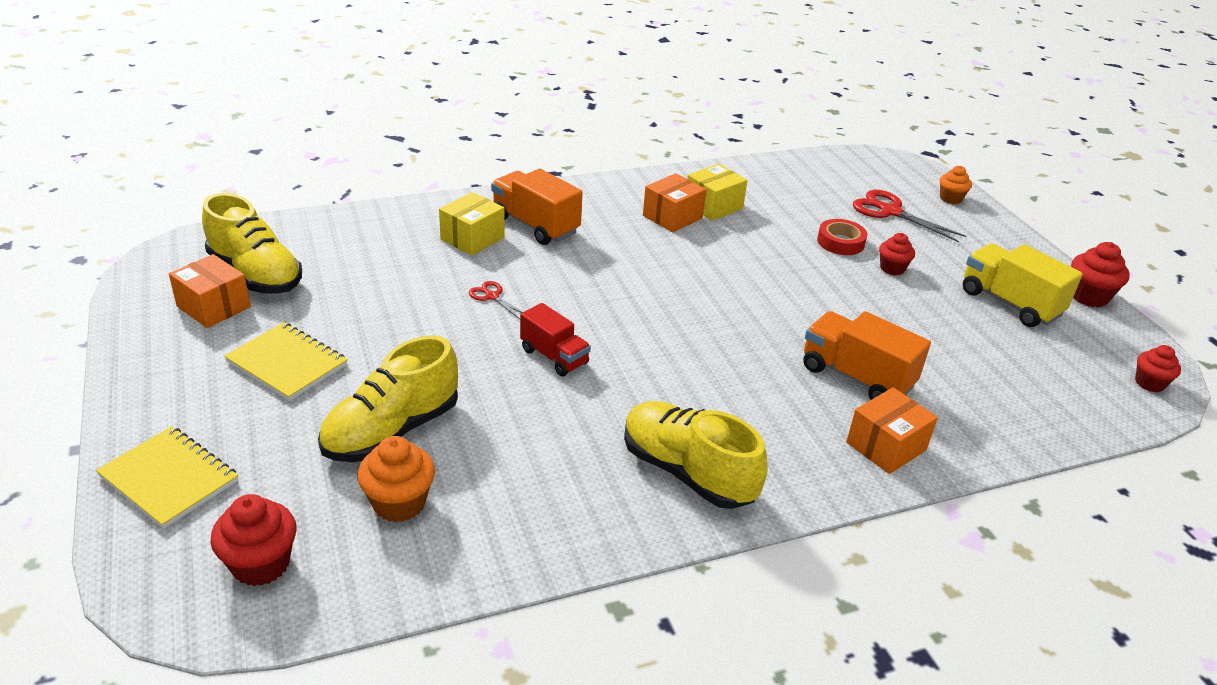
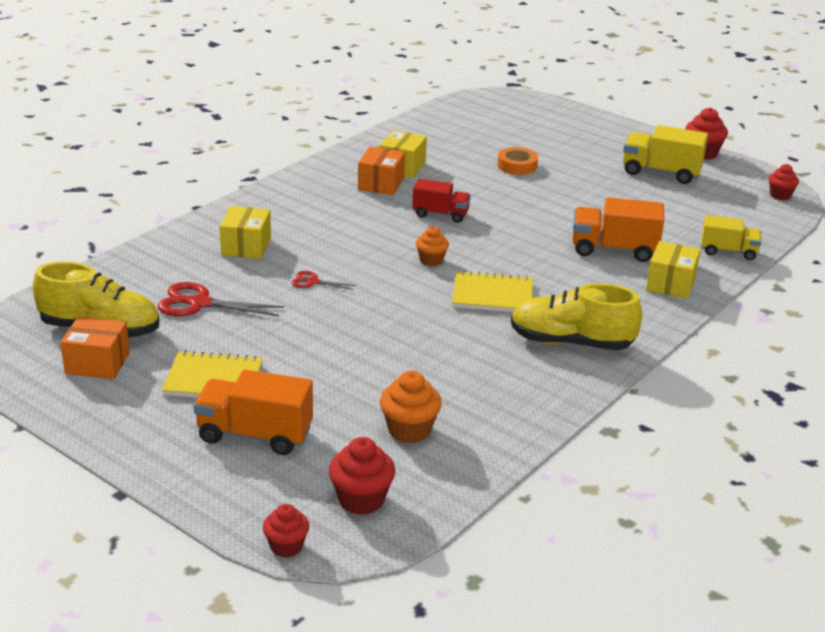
camera: 30 degrees left, 5 degrees down
yellow notebook [96,426,238,529] -> yellow notebook moved to [452,271,533,312]
yellow shoe [318,335,458,462] -> none
orange truck [491,169,583,245] -> orange truck moved to [194,370,313,455]
red truck [520,303,591,377] -> red truck moved to [412,179,471,223]
red tape [817,219,867,255] -> orange tape [497,147,538,175]
orange box [846,387,938,474] -> yellow box [646,241,701,299]
red scissors [853,190,966,242] -> red scissors moved to [158,282,284,316]
red cupcake [879,233,915,275] -> red cupcake moved to [263,504,309,558]
orange cupcake [940,166,972,204] -> orange cupcake moved to [416,226,449,266]
none -> yellow truck [701,215,762,260]

